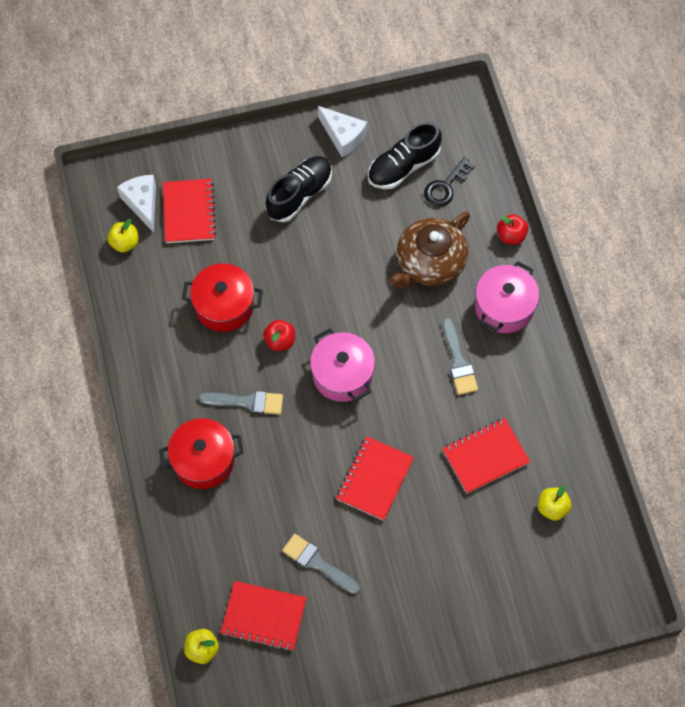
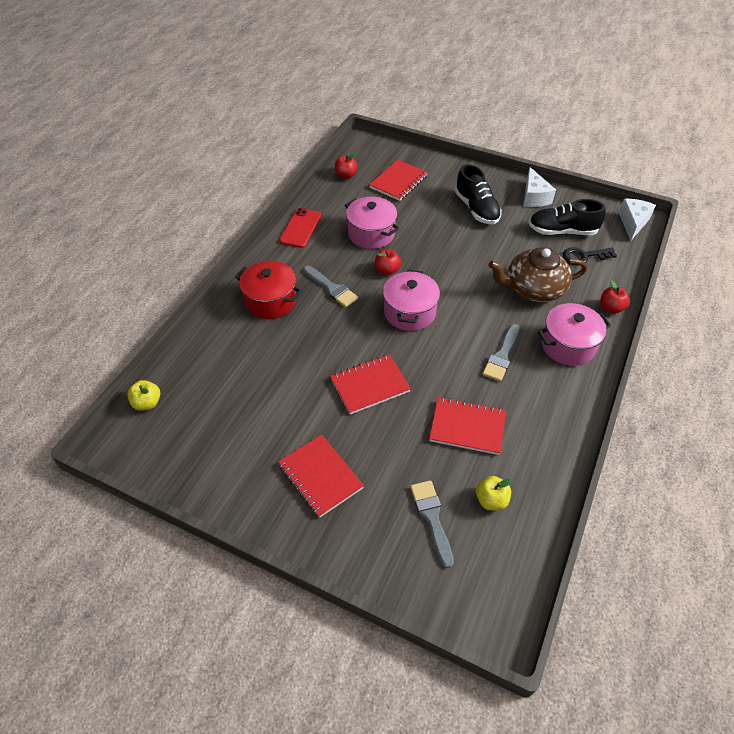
camera: 40 degrees right, 15 degrees down
yellow apple [107,219,139,253] -> red apple [335,154,358,179]
white cheese [117,175,156,233] -> white cheese moved to [619,199,656,241]
red pot [182,263,263,332] -> pink pot [345,197,399,249]
red notebook [221,581,307,651] -> red notebook moved to [278,435,364,518]
black shoe [266,156,332,222] -> black shoe turned 75 degrees clockwise [455,164,502,224]
grey brush [282,534,360,594] -> grey brush moved to [410,480,454,568]
none -> red phone [279,208,321,248]

